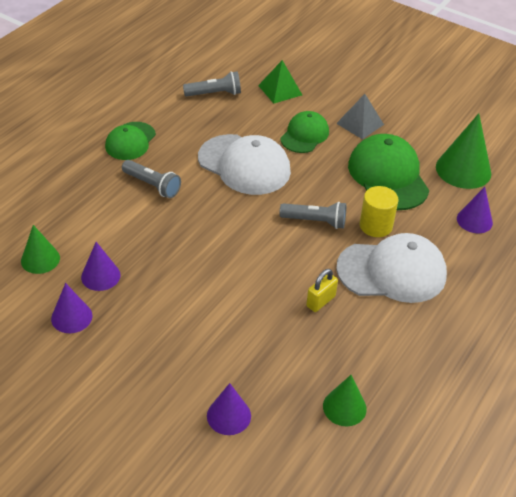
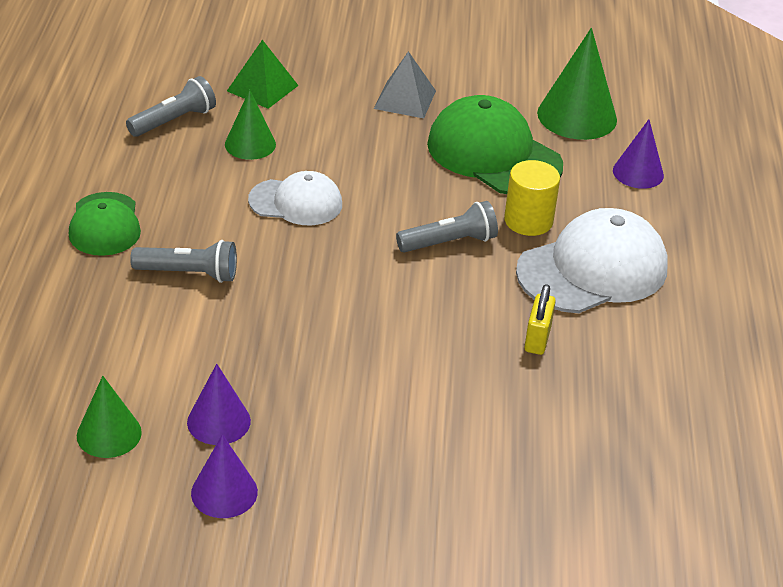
camera: 30 degrees left, 5 degrees down
white cap [198,134,291,195] -> white cap [248,171,342,225], size x0.61
purple cone [207,383,251,435] -> none
green cap [280,111,329,153] -> none
green cone [323,375,367,426] -> green cone moved to [225,90,276,160]

